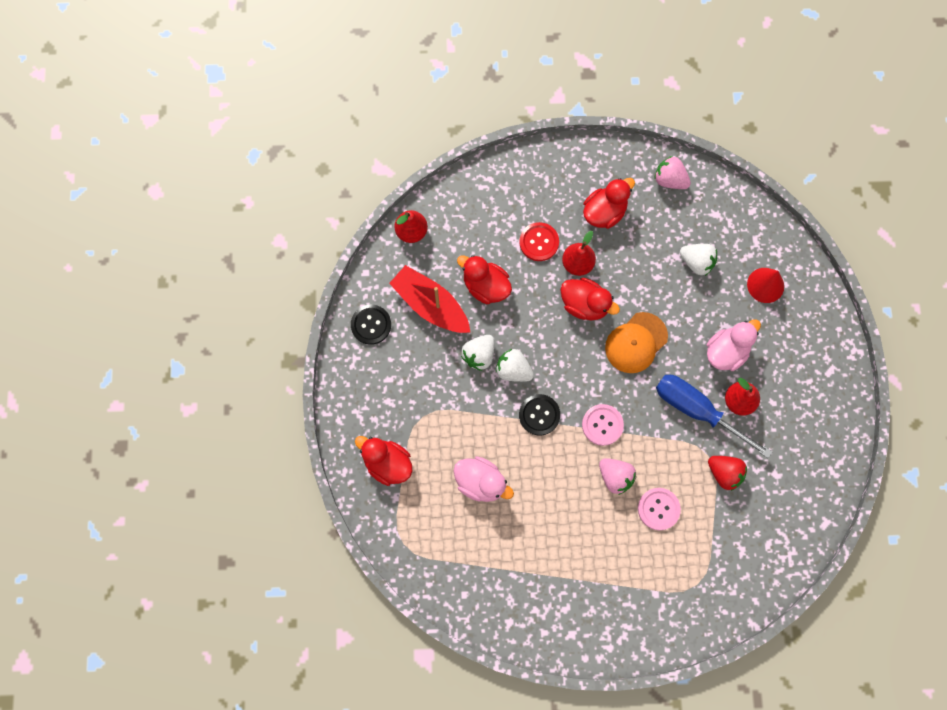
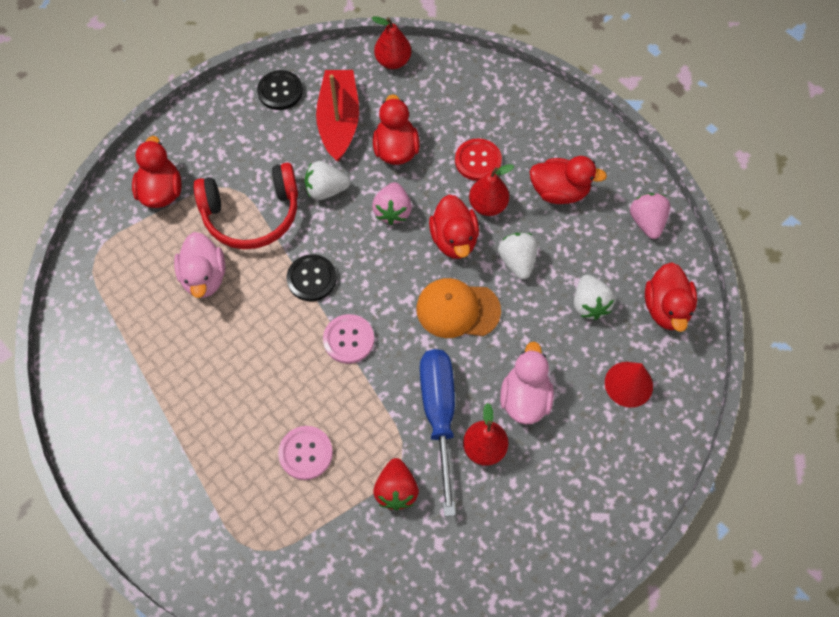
camera: 50 degrees right, 10 degrees down
white strawberry [496,349,534,382] -> white strawberry moved to [498,233,538,279]
pink strawberry [599,458,636,495] -> pink strawberry moved to [372,182,412,225]
pink duck [706,319,761,371] -> pink duck turned 90 degrees counterclockwise [500,342,554,424]
none -> red headphones [193,163,298,249]
none -> red duck [645,262,697,332]

